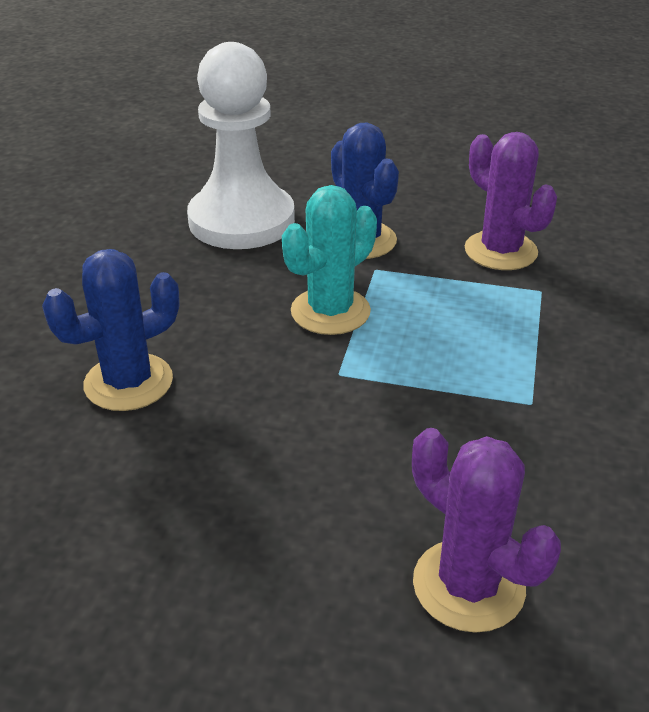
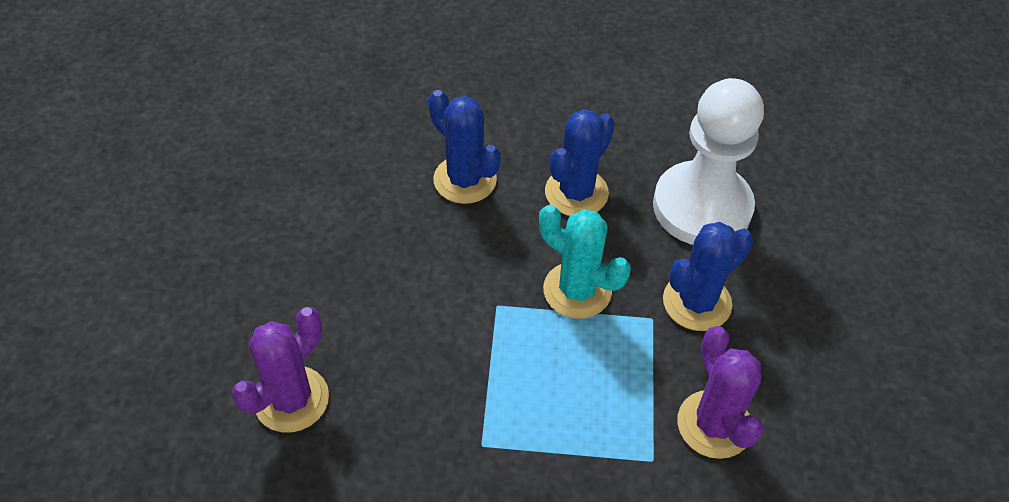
camera: 80 degrees right, 15 degrees up
purple cactus [465,132,557,270] -> purple cactus turned 60 degrees counterclockwise [677,326,763,459]
none -> blue cactus [545,109,615,216]

